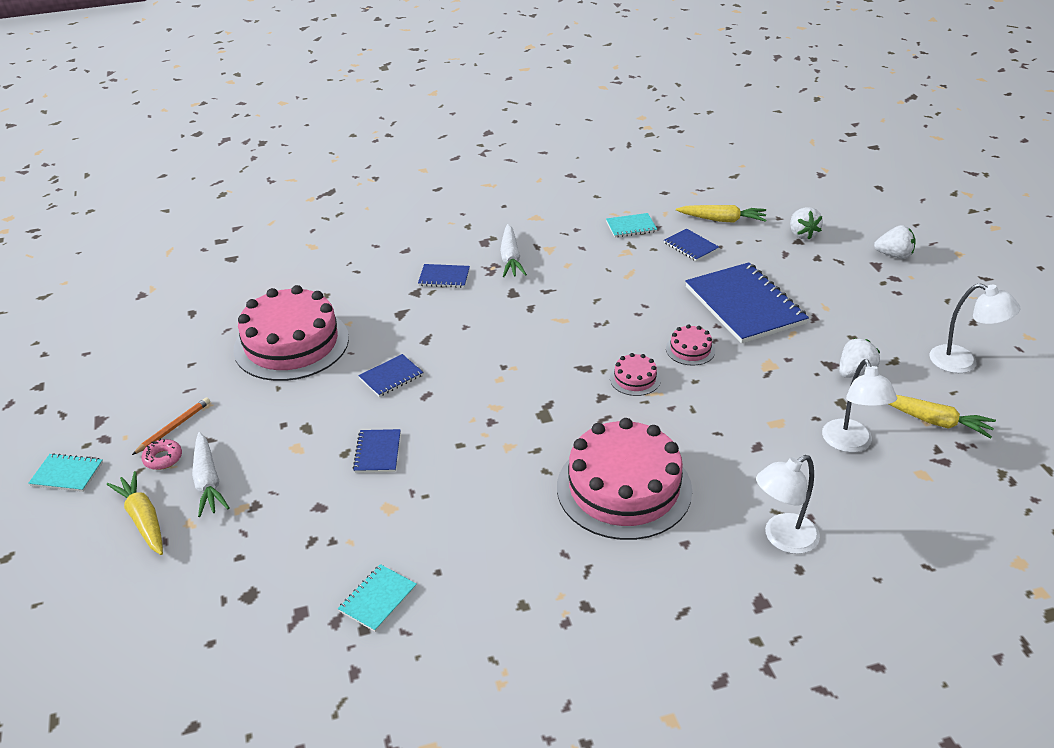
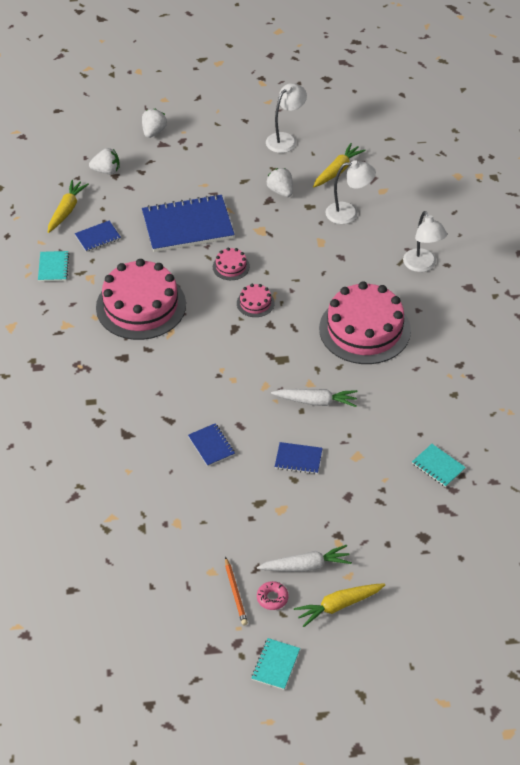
camera: 80 degrees left, 10 degrees up
orange pencil [132,397,210,455] -> orange pencil turned 150 degrees counterclockwise [225,557,248,626]
pink cake [233,285,349,381] -> pink cake moved to [96,259,186,340]
blue notebook [418,264,470,288] -> none
white carrot [500,224,527,277] -> white carrot moved to [271,389,358,407]

